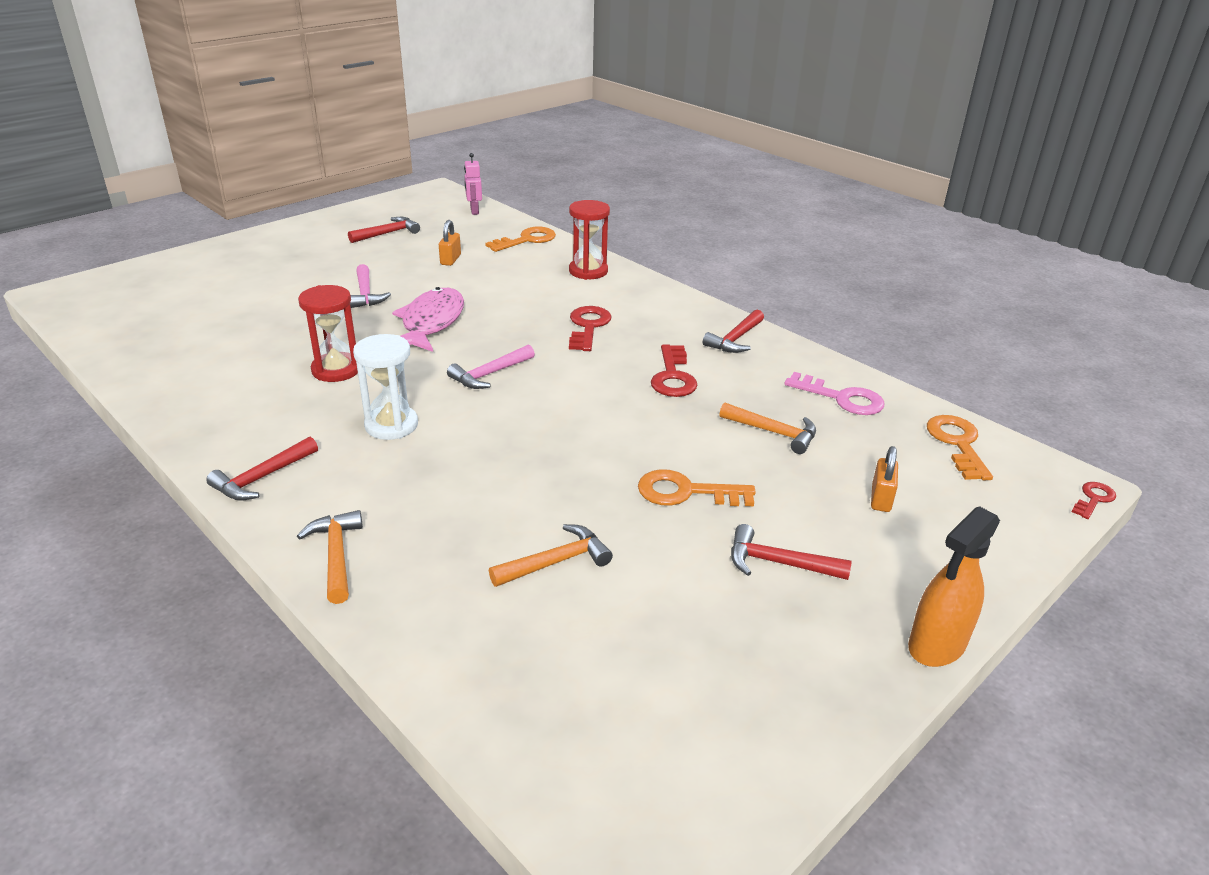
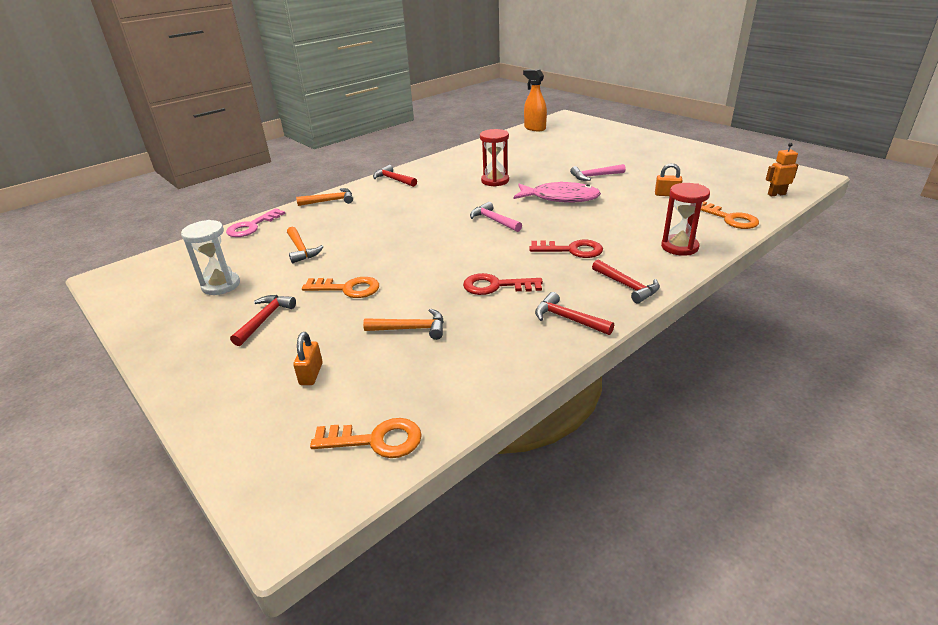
camera: 95 degrees right, 0 degrees up
red hammer [348,217,420,243] -> red hammer moved to [592,260,660,304]
white hourglass [353,334,418,440] -> white hourglass moved to [181,220,240,295]
pink robot [464,153,482,215] -> orange robot [766,143,798,197]
orange key [638,469,756,506] -> orange key turned 90 degrees clockwise [302,277,379,298]
orange hammer [720,402,816,454] -> orange hammer turned 120 degrees counterclockwise [363,308,444,340]
pink key [784,372,885,415] -> pink key moved to [226,208,285,237]
orange padlock [871,446,898,512] -> orange padlock turned 75 degrees clockwise [293,332,323,385]
orange spray bottle [908,506,1000,667] -> orange spray bottle moved to [523,69,547,131]
red key [1072,482,1116,519] -> none

